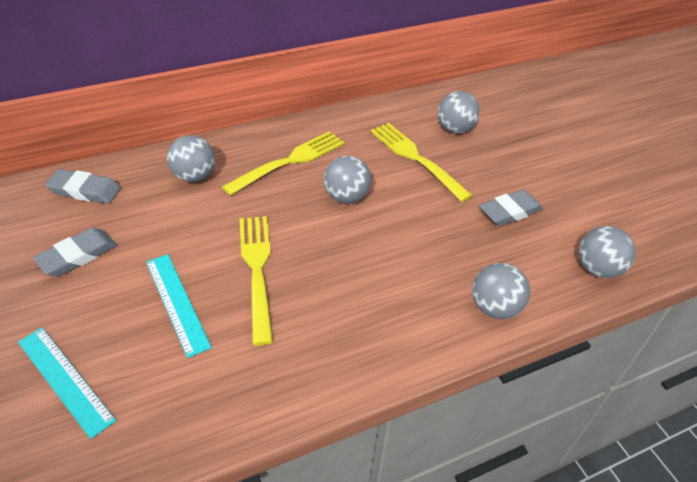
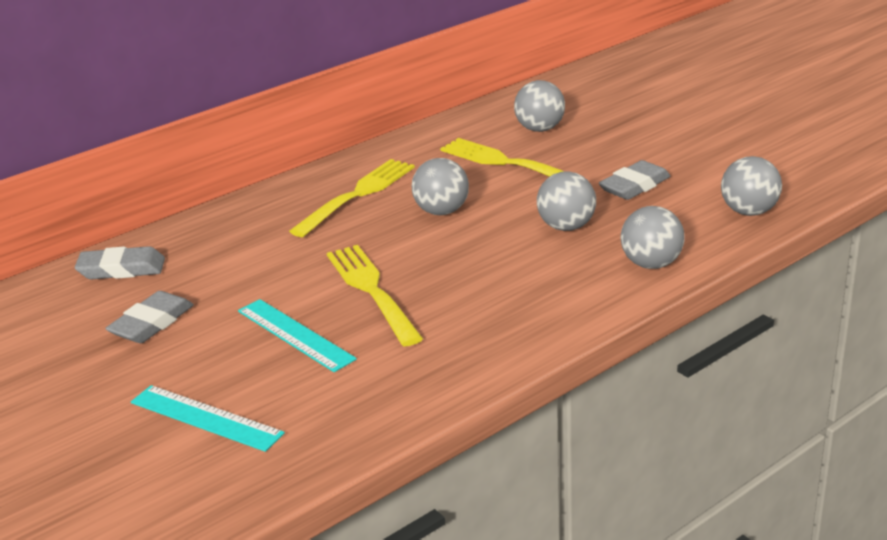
camera: 10 degrees left, 15 degrees down
grey ball [167,135,215,182] -> grey ball moved to [537,171,596,231]

